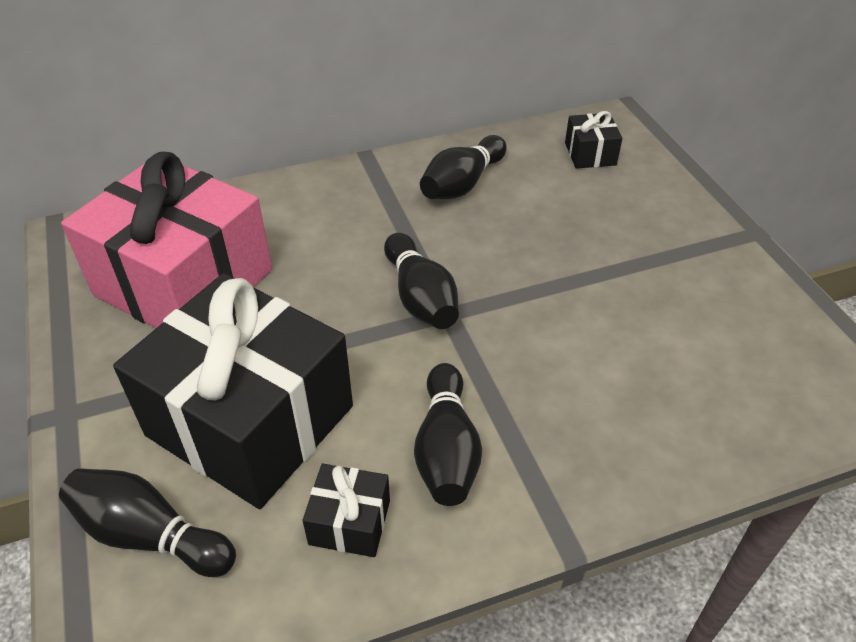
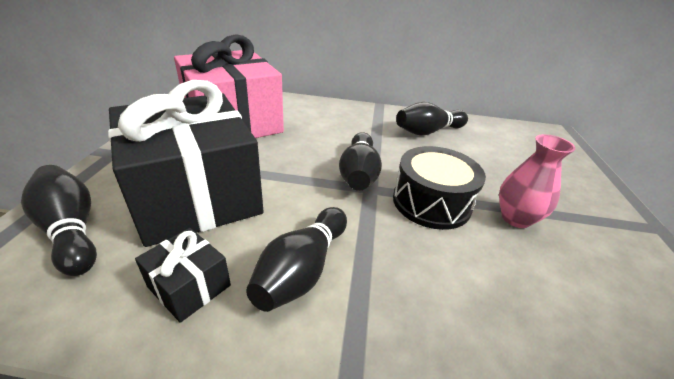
camera: 25 degrees right, 10 degrees down
black gift [565,111,622,169] -> none
none -> black drum [393,146,486,230]
none -> pink vase [499,134,576,228]

